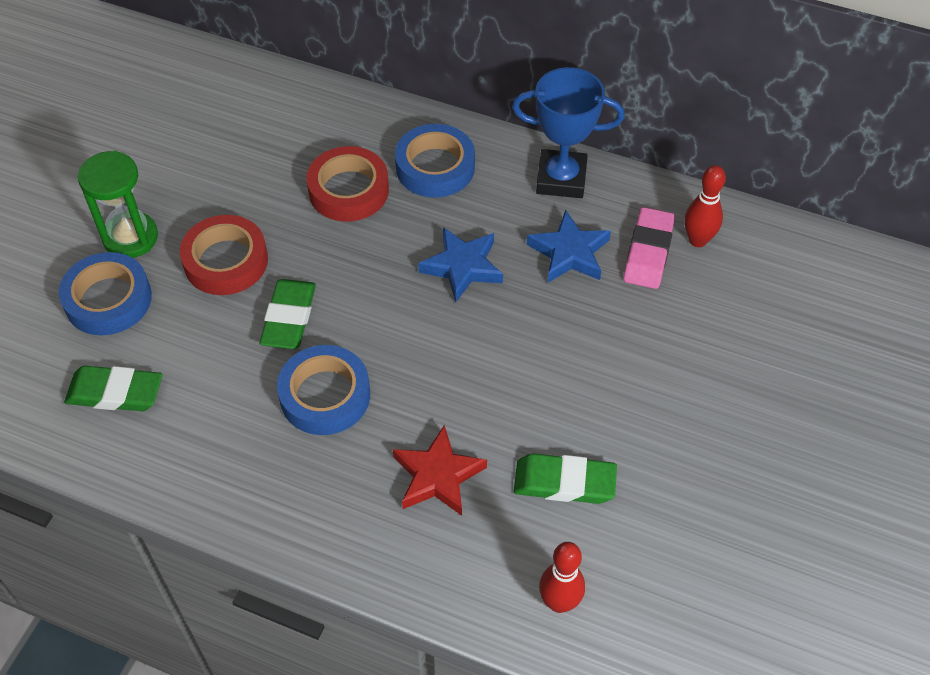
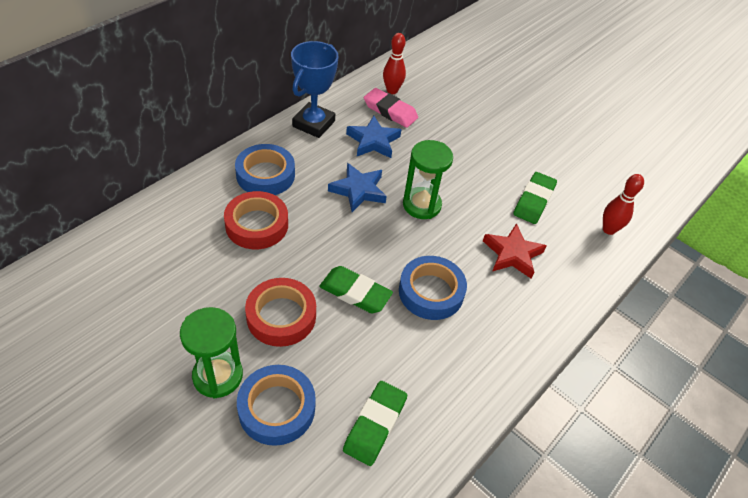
camera: 75 degrees left, 5 degrees down
none -> green hourglass [403,140,453,219]

